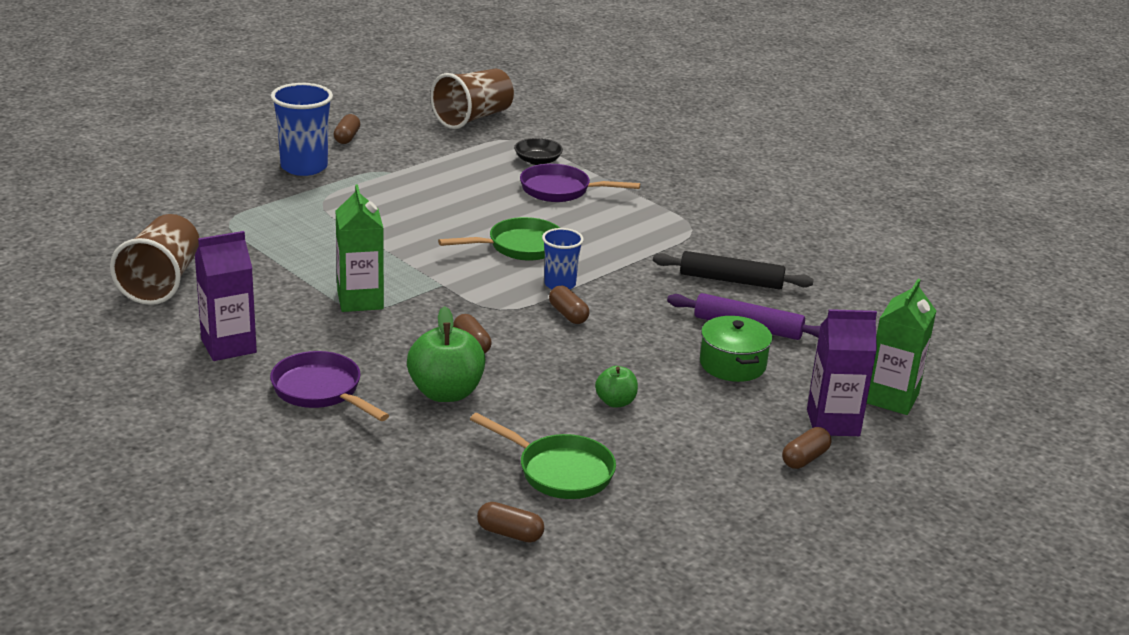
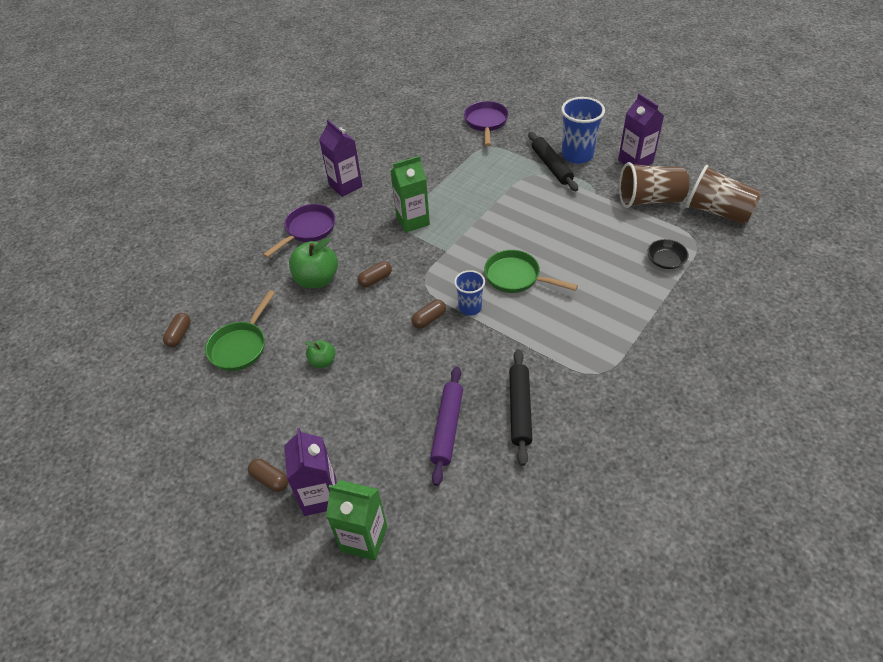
camera: 85 degrees right, 20 degrees up
brown cup [110,214,199,305] -> brown cup moved to [619,162,690,208]
brown capsule [334,114,360,144] -> purple carton [618,93,664,166]
green pan [438,217,560,261] -> green pan turned 150 degrees clockwise [484,250,578,293]
purple pan [520,164,640,202] -> purple pan moved to [464,101,509,146]
green pot [700,316,772,382] -> none
none -> black rolling pin [528,132,578,191]

